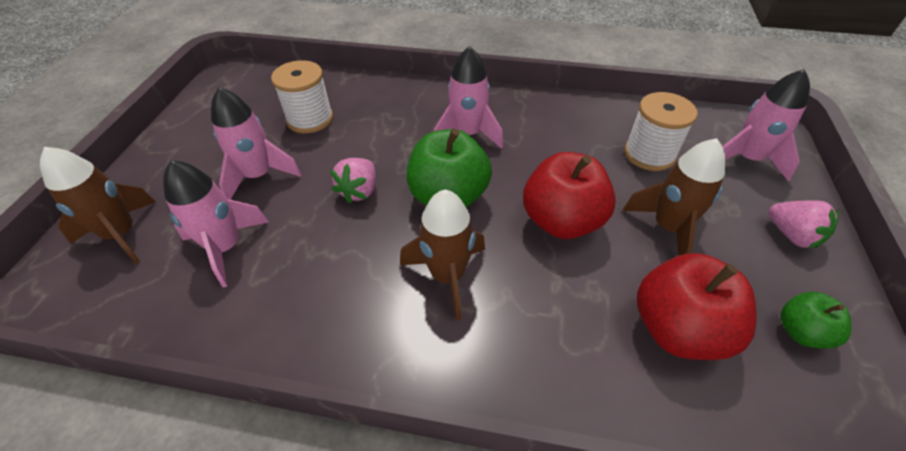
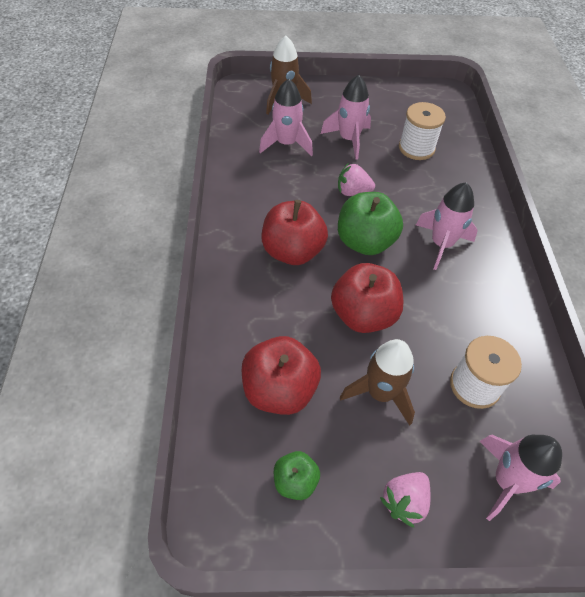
camera: 75 degrees right, 5 degrees up
brown rocket [400,190,485,321] -> red apple [262,200,328,265]

